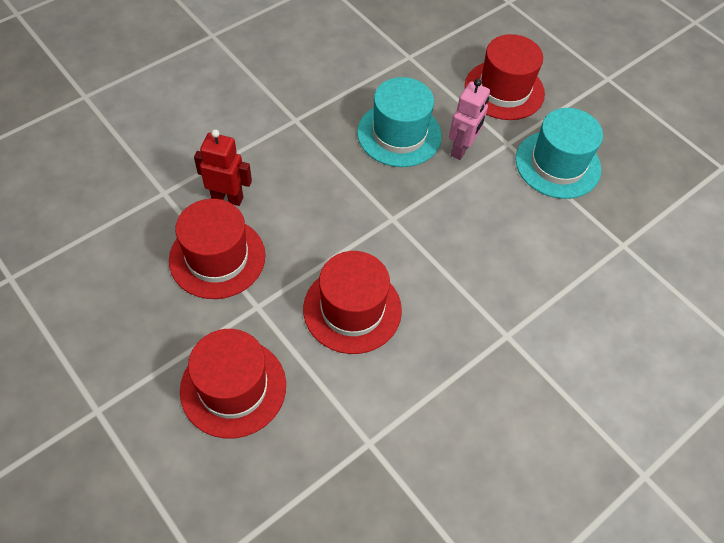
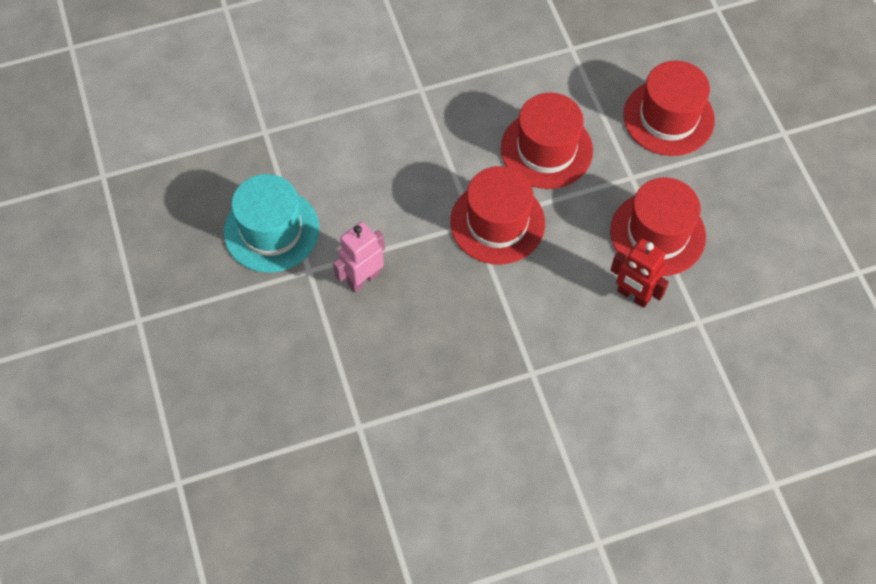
camera: 155 degrees left, 5 degrees up
turquoise hat [357,77,442,167] -> none
red hat [465,34,545,120] -> red hat moved to [450,166,545,265]

